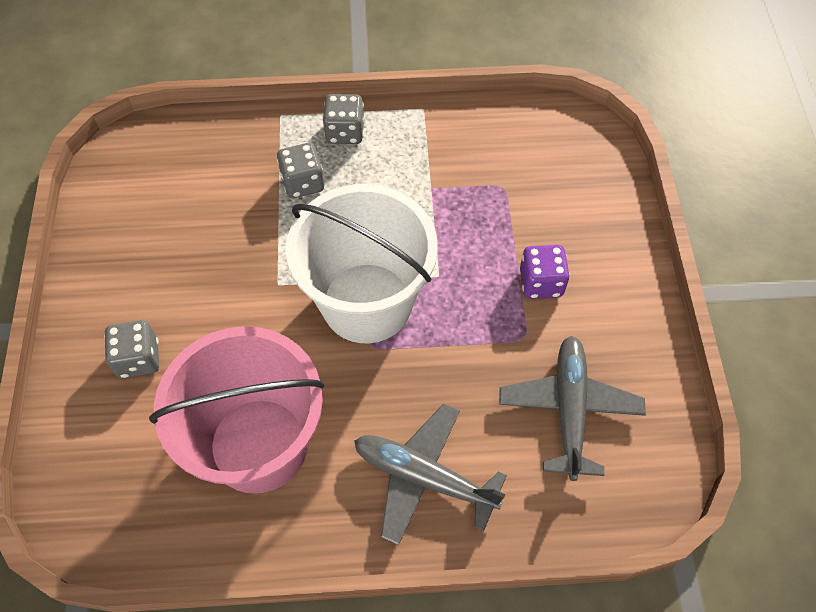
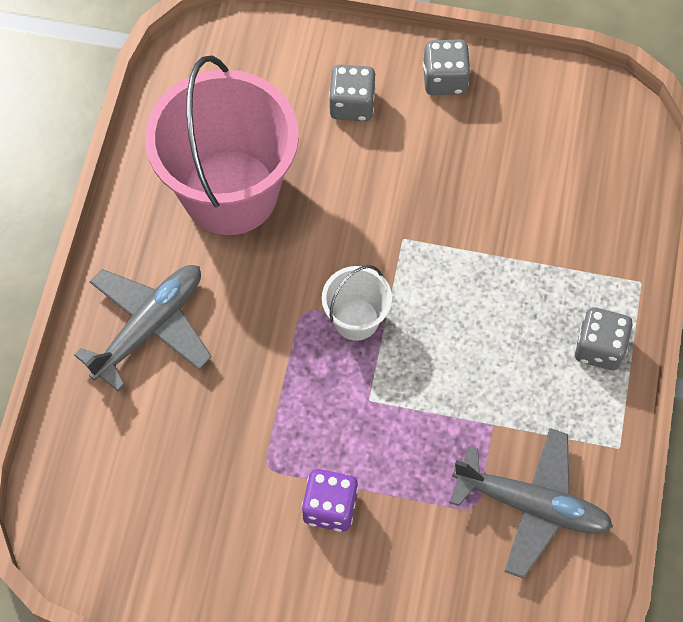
camera: 105 degrees right, 5 degrees up
grey dice [277,143,324,198] -> grey dice moved to [423,39,471,95]
white bucket [286,184,438,343] -> white bucket [322,265,392,341], size x0.46
grey plane [499,336,646,481] -> grey plane moved to [450,428,613,579]

